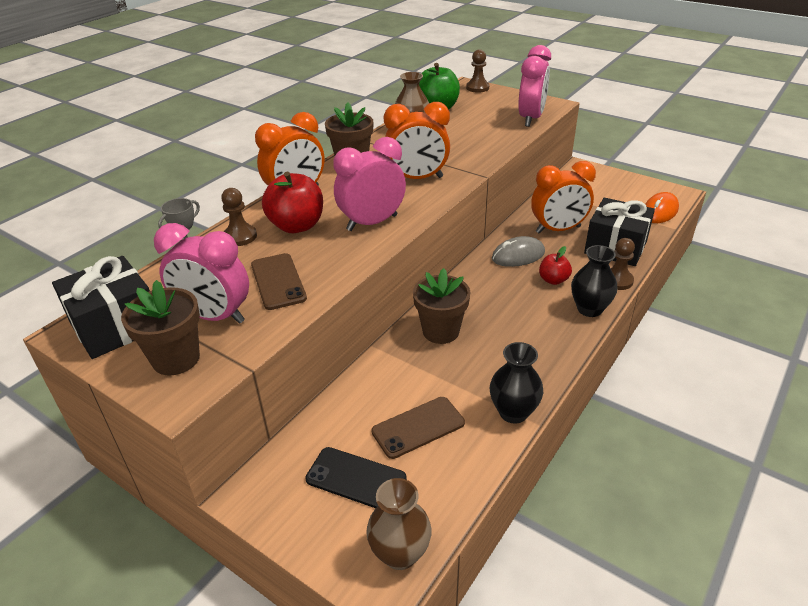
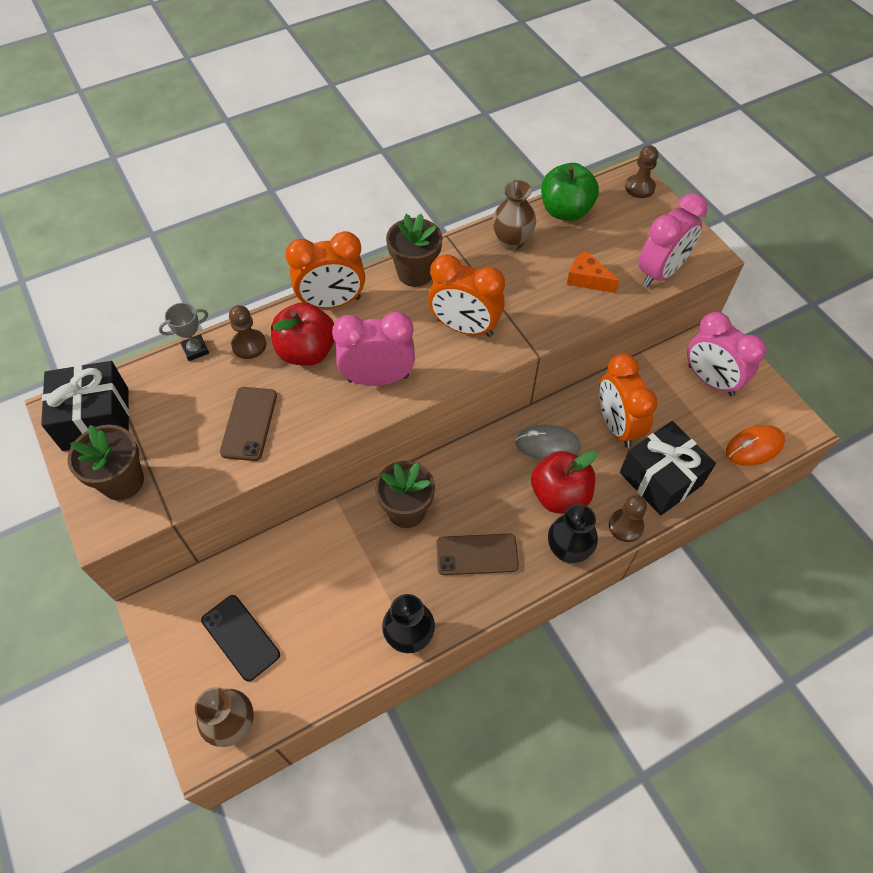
camera: 25 degrees right, 20 degrees up
pink clock [154,223,249,324] -> pink clock moved to [687,312,767,396]
brown phone [371,397,465,459] -> brown phone moved to [436,534,519,575]
orange clock [531,161,596,234] -> orange clock turned 60 degrees clockwise [599,354,658,448]
red apple [539,246,572,285] -> red apple [531,450,597,513], size x1.76
none -> orange cheese [567,250,620,293]

